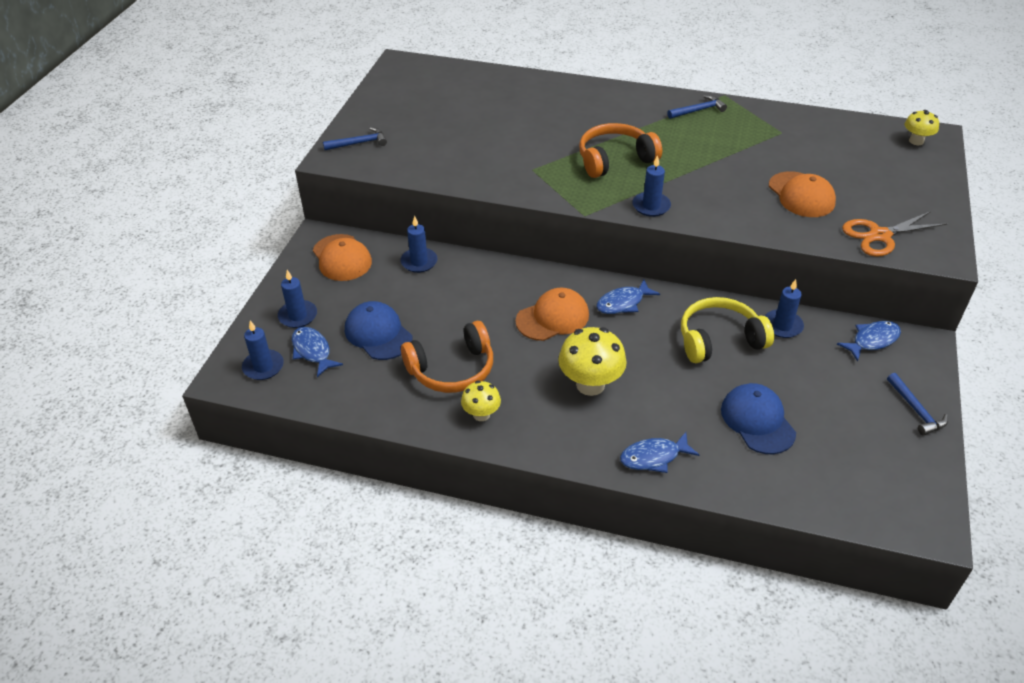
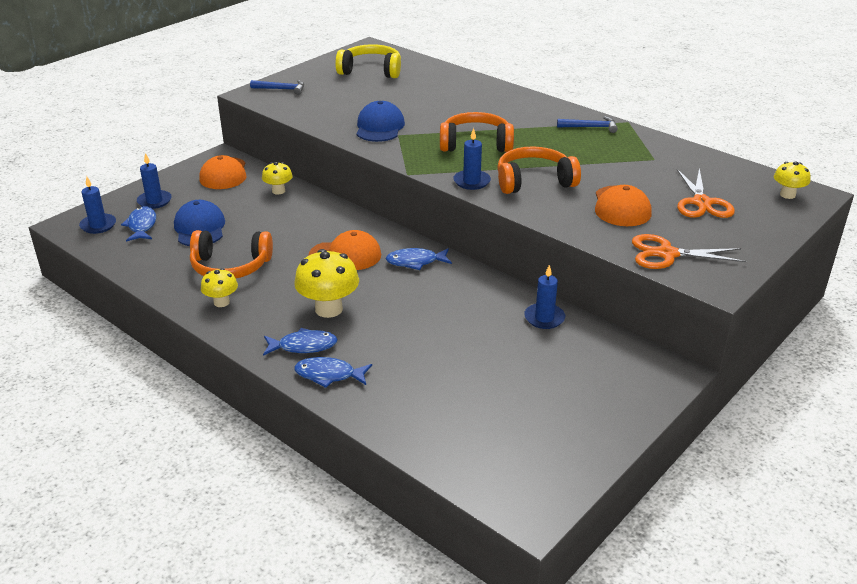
camera: 25 degrees right, 10 degrees down
blue candle [400,216,437,273] -> yellow mushroom [262,162,293,195]
yellow headphones [681,297,774,363] -> yellow headphones moved to [335,44,401,78]
blue cap [721,383,796,454] -> blue cap moved to [356,101,405,142]
blue fish [837,321,901,362] -> blue fish moved to [263,328,338,356]
blue hammer [887,373,948,436] -> none
none -> orange headphones [497,146,581,194]
none -> orange scissors [677,168,735,218]

